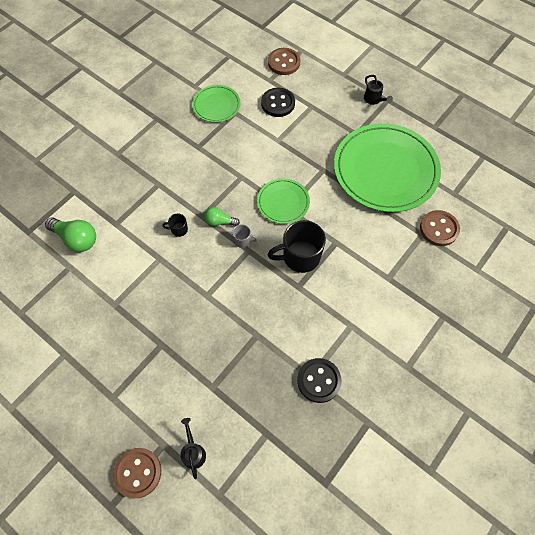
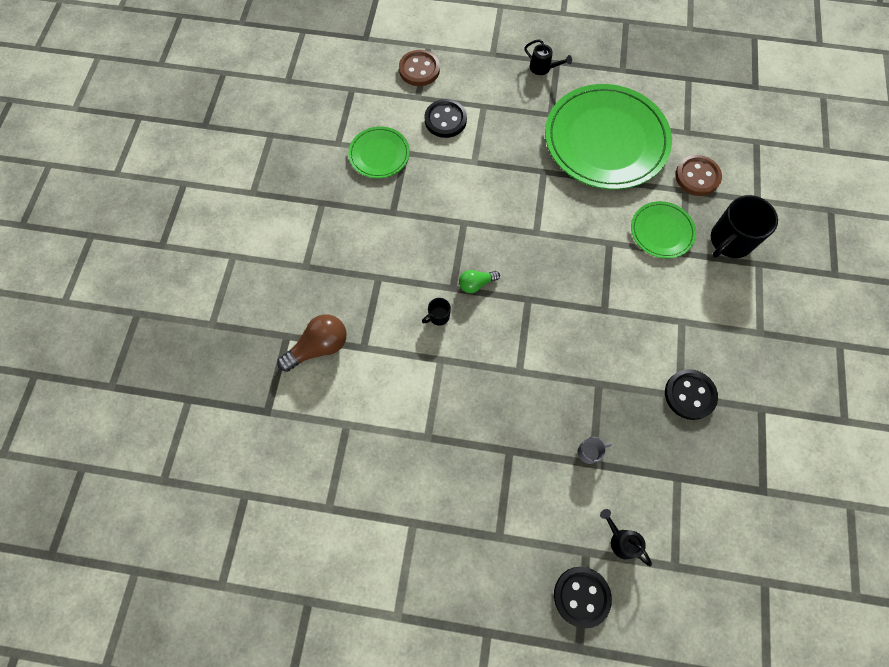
camera: 30 degrees left, 5 degrees up
green light bulb [45,218,96,252] -> none
brown button [113,448,161,498] -> black button [554,567,612,629]
grey mug [232,224,258,248] -> grey mug moved to [578,437,612,464]
green plate [257,178,310,224] -> green plate moved to [631,201,696,259]
black mug [267,220,326,273] -> black mug moved to [711,195,778,258]
none -> brown light bulb [277,314,347,372]

